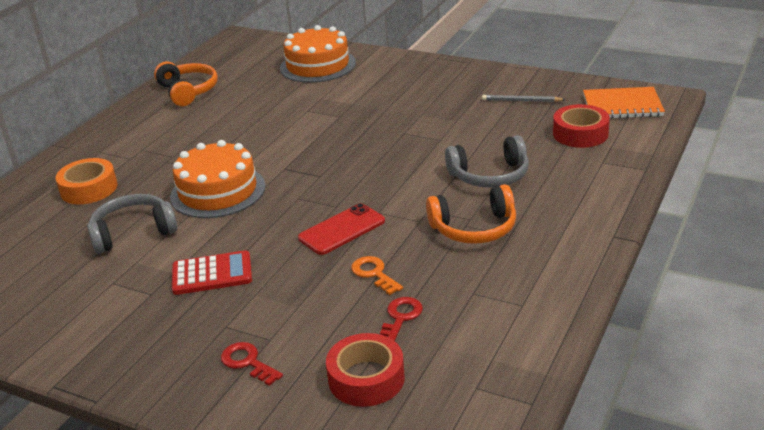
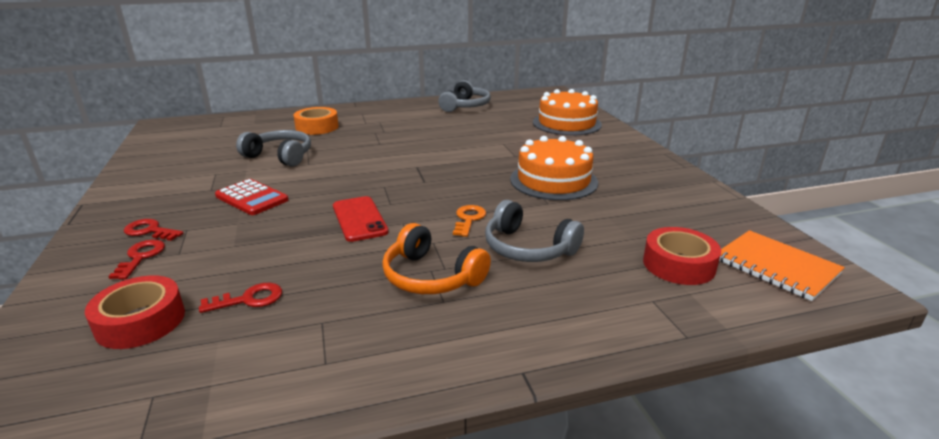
camera: 45 degrees right, 5 degrees down
orange headphones [154,61,218,106] -> grey headphones [438,80,491,112]
orange cake [170,140,265,218] -> orange cake moved to [510,136,598,200]
red phone [298,203,385,255] -> red phone turned 60 degrees clockwise [333,196,388,242]
orange key [351,256,403,295] -> orange key moved to [453,205,486,237]
grey pencil [482,95,566,102] -> none
none -> red key [124,219,183,241]

